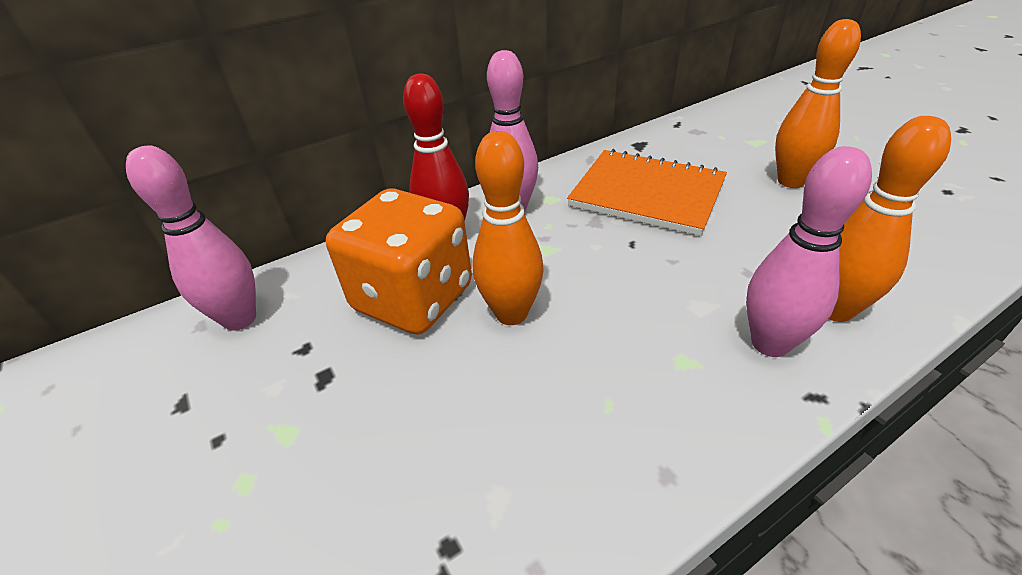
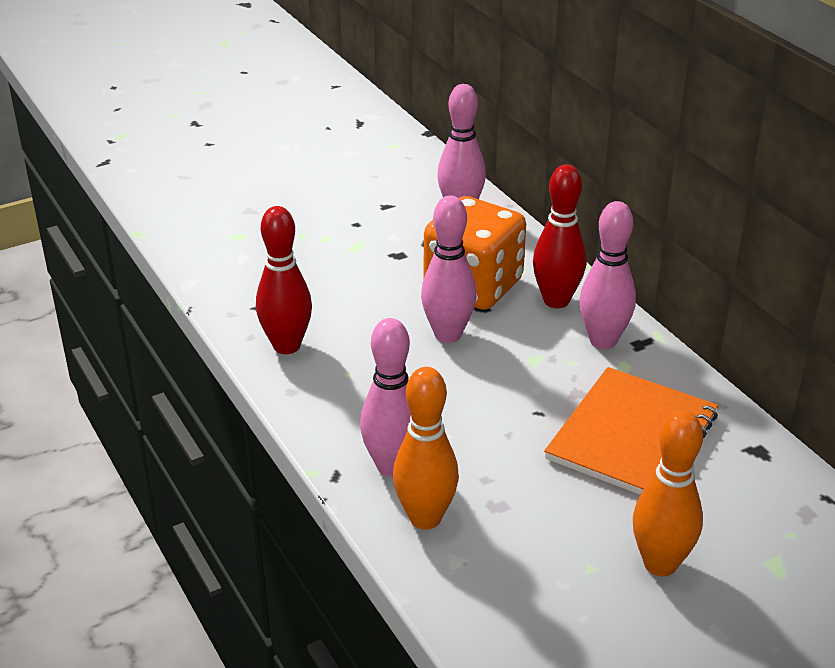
camera: 90 degrees right, 5 degrees down
orange bowling pin [472,131,544,325] -> pink bowling pin [421,196,476,343]
none -> red bowling pin [256,206,312,354]

